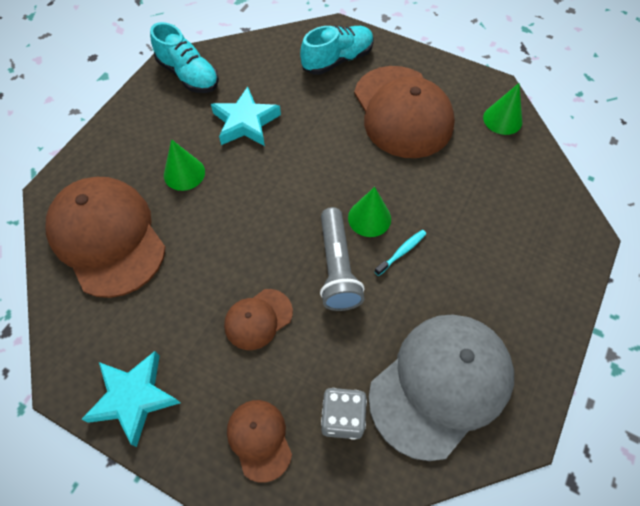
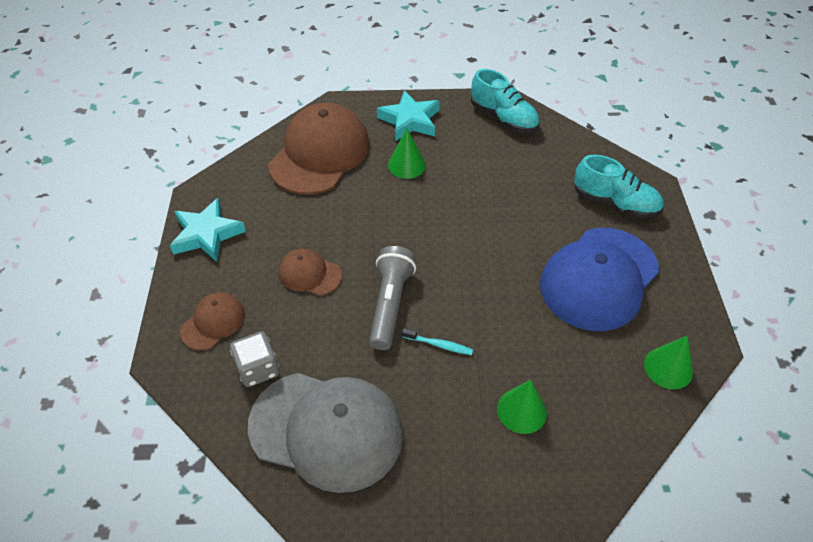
camera: 60 degrees right, 10 degrees down
turquoise shoe [150,22,219,93] -> turquoise shoe turned 60 degrees counterclockwise [471,69,539,133]
turquoise star [211,87,281,146] -> turquoise star moved to [377,90,440,141]
grey flashlight [320,207,365,311] -> grey flashlight turned 135 degrees clockwise [369,246,416,350]
green cone [348,187,391,237] -> green cone moved to [497,380,547,434]
brown cap [354,66,455,158] -> blue cap [540,228,660,331]

